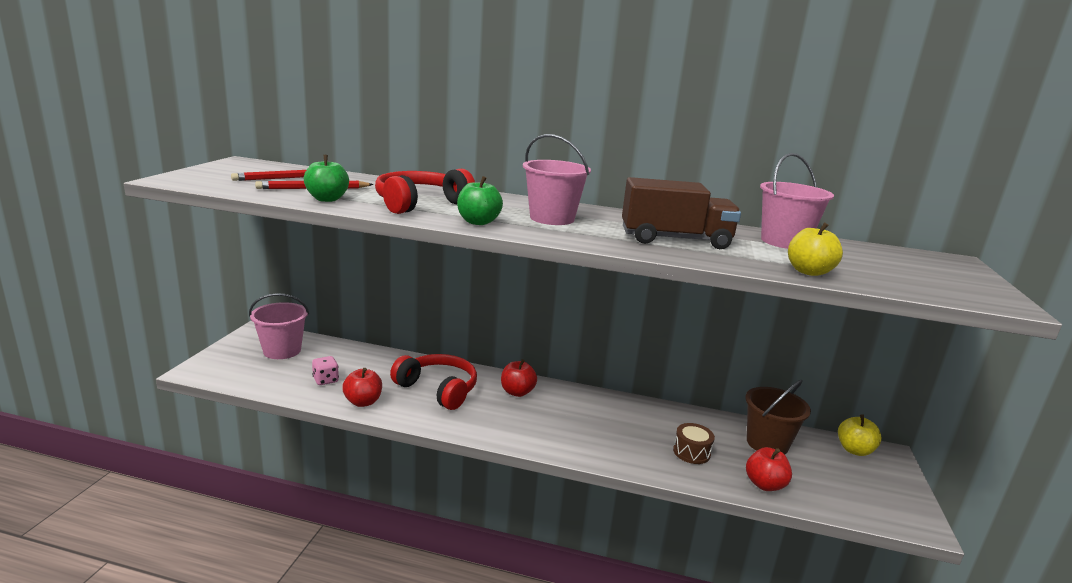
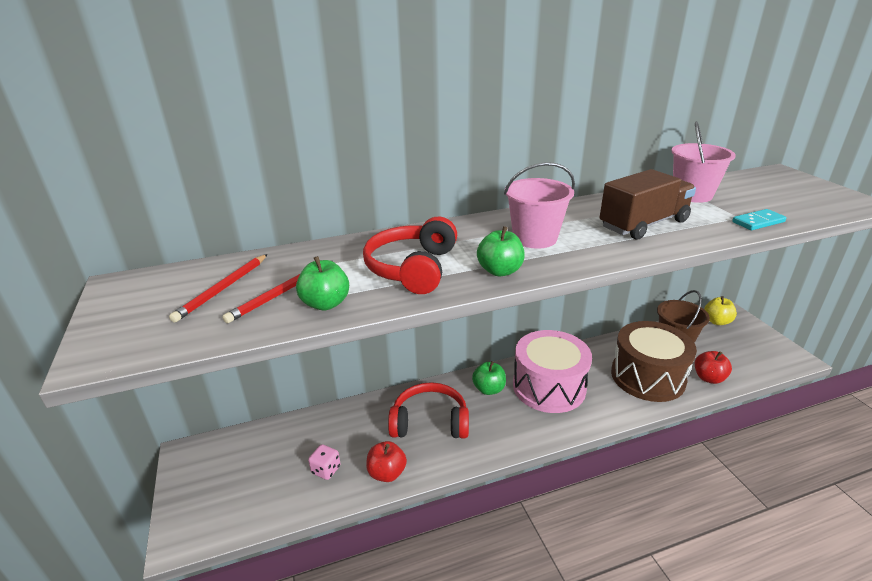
camera: 30 degrees left, 10 degrees up
pink bucket [249,293,309,359] -> none
red apple [501,359,537,397] -> green apple [472,361,506,395]
brown drum [673,423,715,464] -> brown drum [611,321,697,402], size x2.39
yellow apple [788,223,843,276] -> turquoise domino [732,209,787,230]
none -> pink drum [513,330,592,413]

